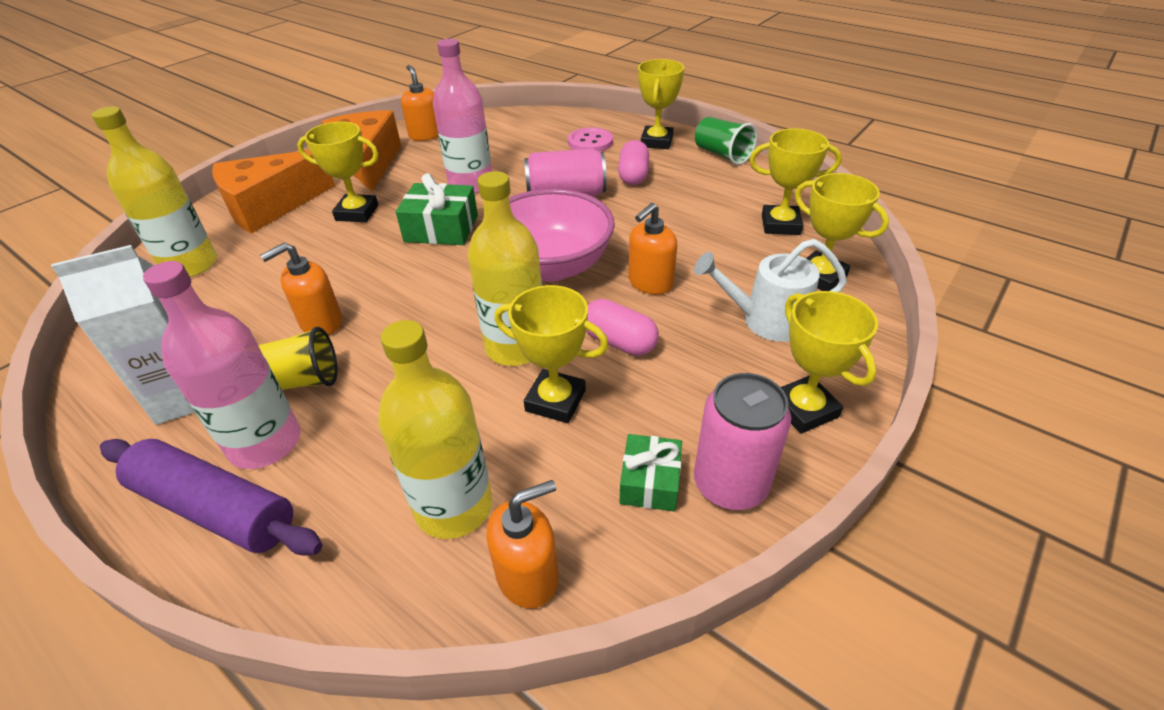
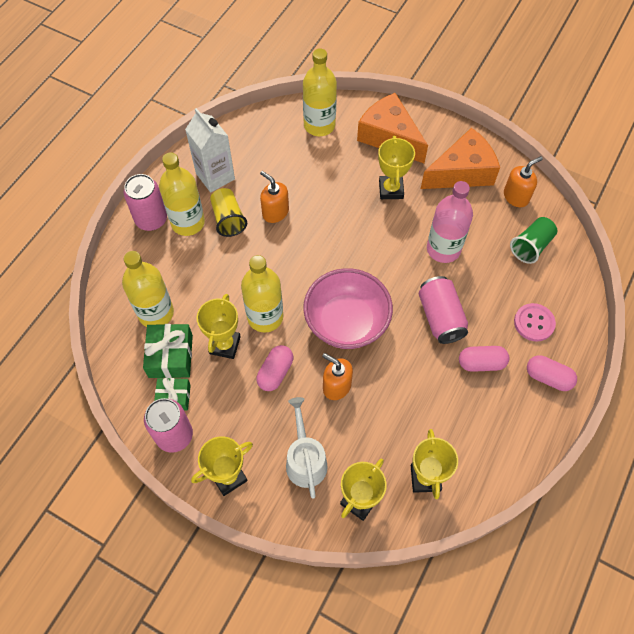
camera: 80 degrees right, 20 degrees up
purple rolling pin [100,439,322,556] -> pink can [124,174,167,231]
pink bottle [143,261,301,469] -> yellow bottle [159,152,205,236]
green gift [396,173,478,245] -> green gift moved to [143,324,193,378]
orange soap dispenser [486,480,559,609] -> none
yellow trophy [638,59,684,149] -> pink capsule [527,355,577,391]
green cup [695,117,757,165] -> green cup moved to [510,217,557,264]

